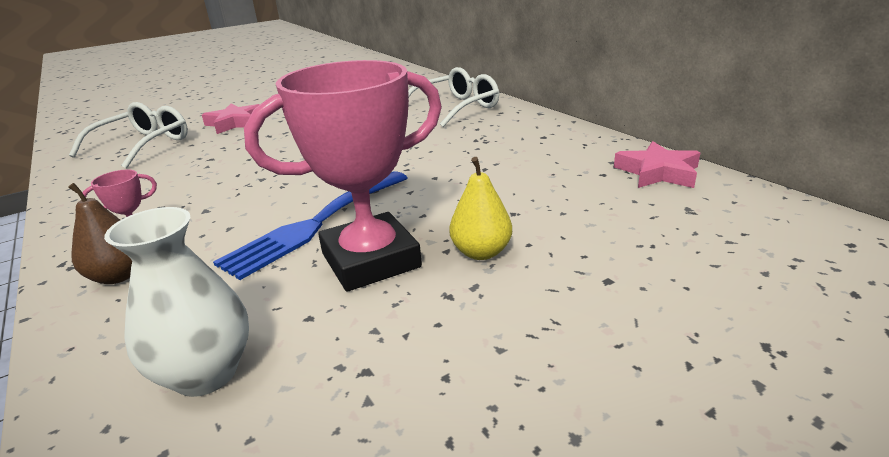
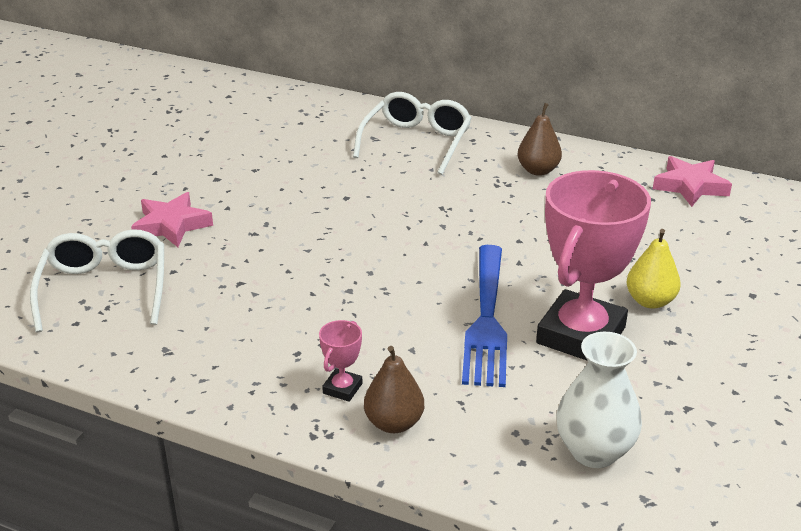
camera: 35 degrees left, 5 degrees up
none -> brown pear [518,103,562,176]

